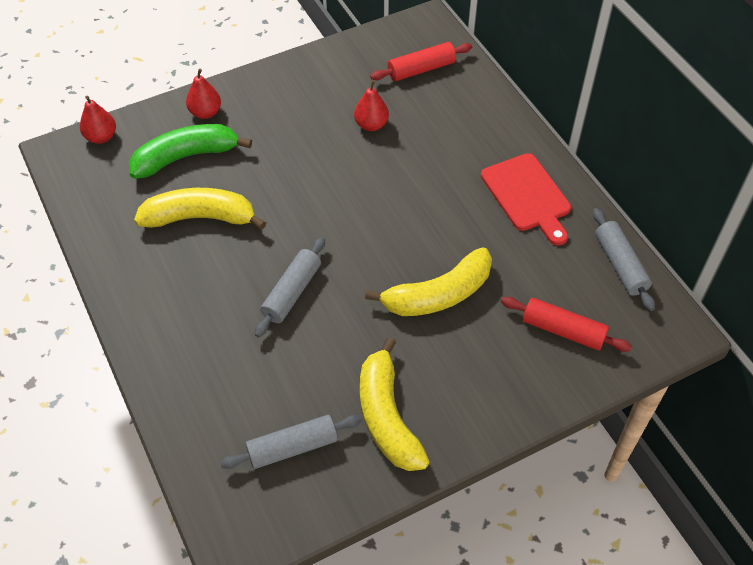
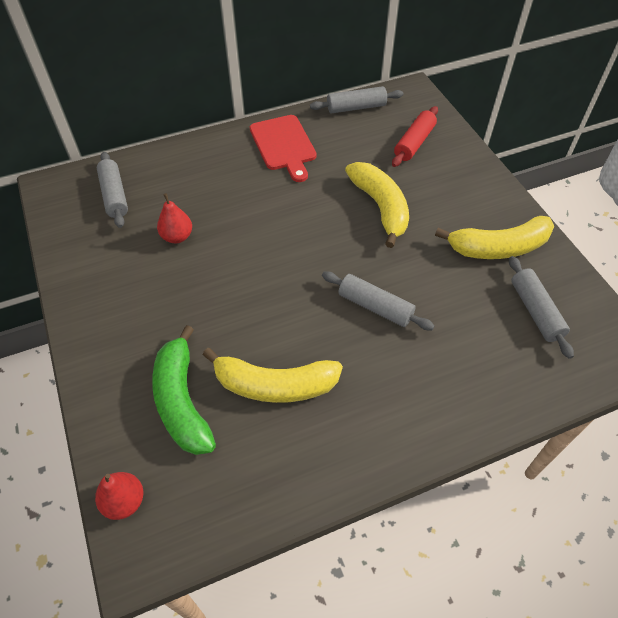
camera: 85 degrees left, 0 degrees up
yellow banana [134,188,266,230] -> yellow banana turned 90 degrees counterclockwise [203,348,343,403]
red pear [186,69,221,119] -> none
red rolling pin [370,42,472,81] -> grey rolling pin [97,152,128,228]
red cutting board [481,153,571,246] -> red cutting board turned 90 degrees clockwise [250,115,317,182]

